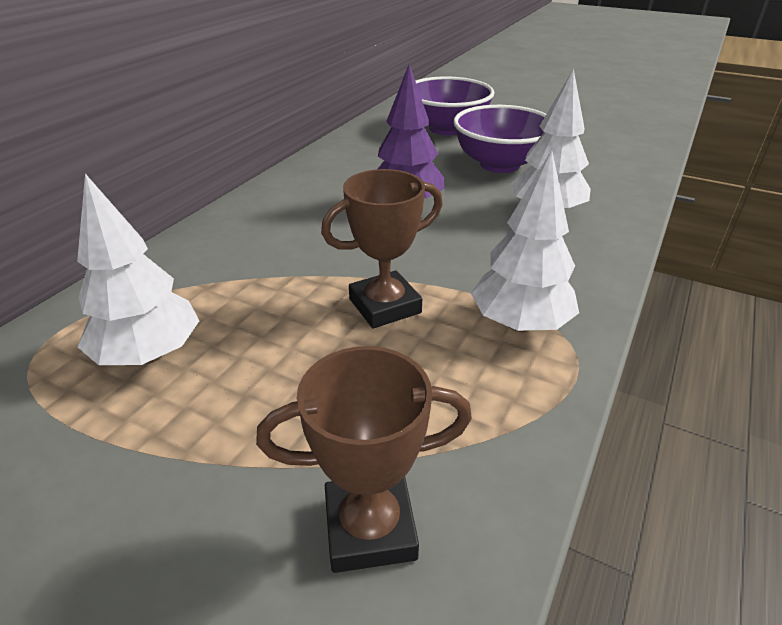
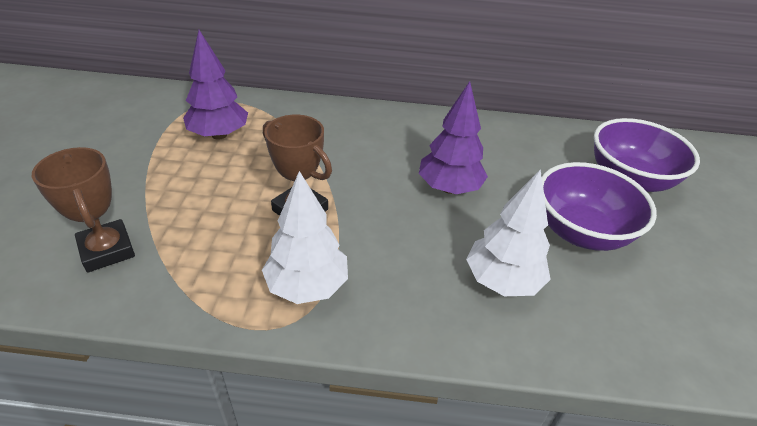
camera: 65 degrees right, 5 degrees up
white tree [77,174,199,365] -> purple tree [183,30,248,140]

